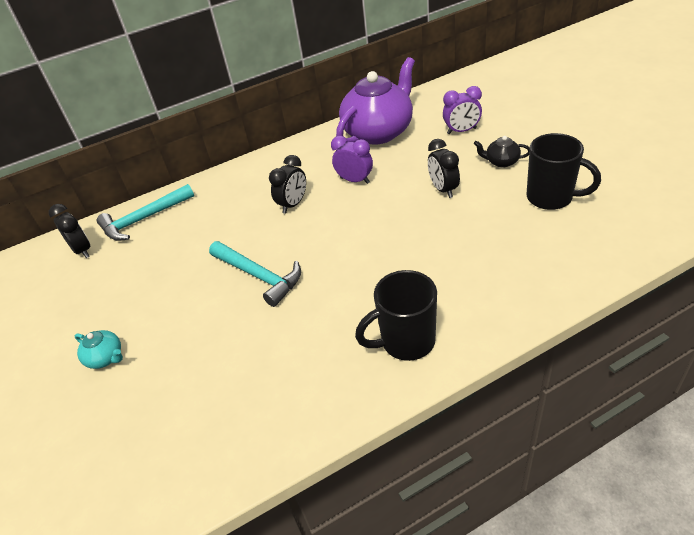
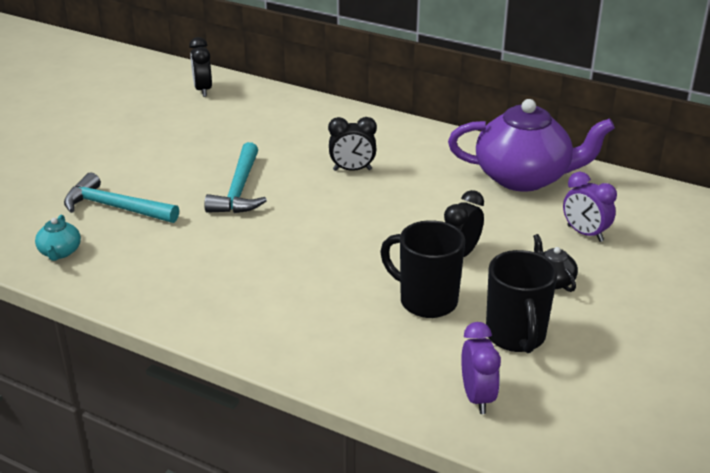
camera: 50 degrees right, 10 degrees down
black clock [49,204,90,258] -> black clock turned 150 degrees clockwise [189,37,212,97]
turquoise teapot [75,330,123,369] -> turquoise teapot moved to [35,215,81,261]
turquoise hammer [97,184,194,241] -> turquoise hammer moved to [64,173,179,223]
purple clock [331,136,373,184] -> purple clock moved to [461,322,501,414]
black mug [355,270,437,361] -> black mug moved to [380,220,465,318]

